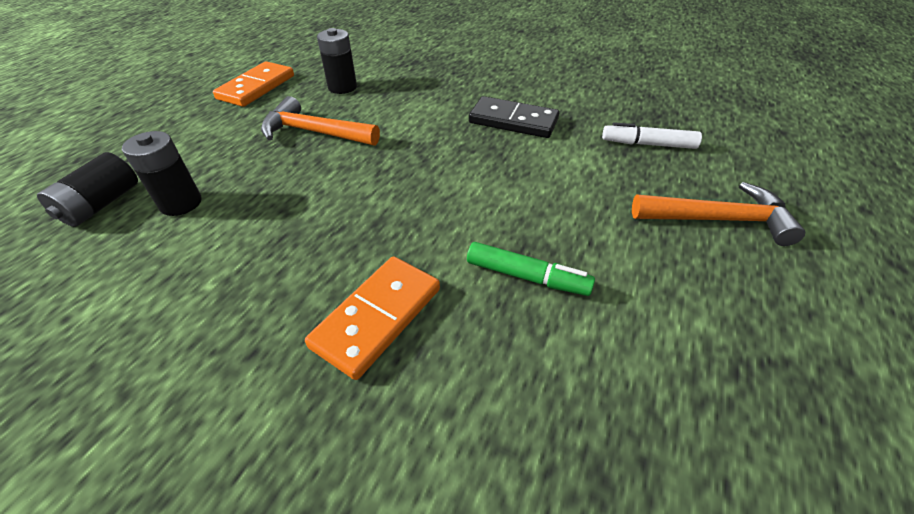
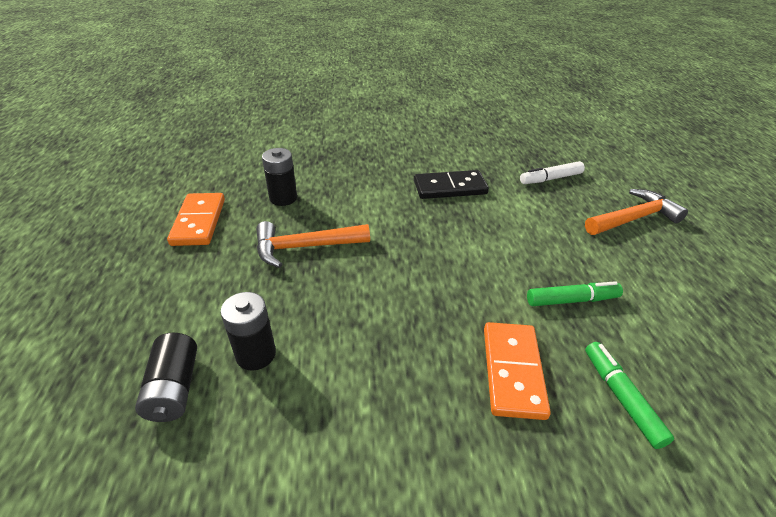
camera: 30 degrees left, 5 degrees down
none -> green marker [585,342,674,449]

